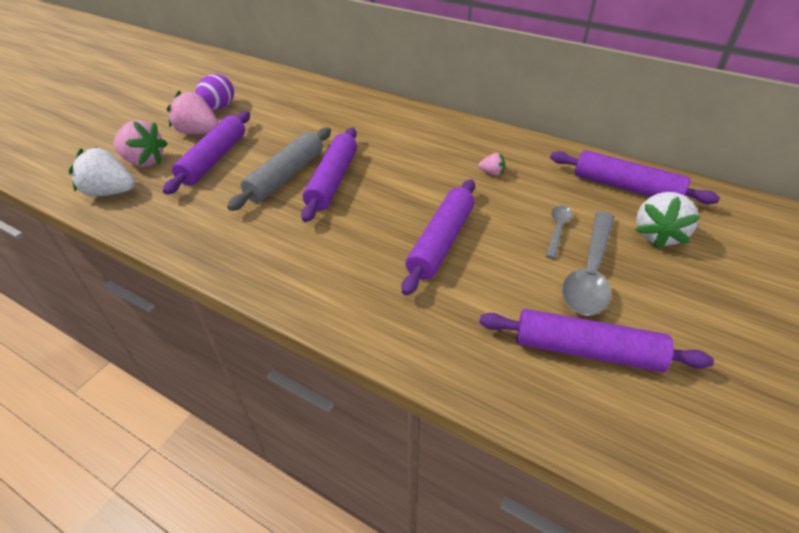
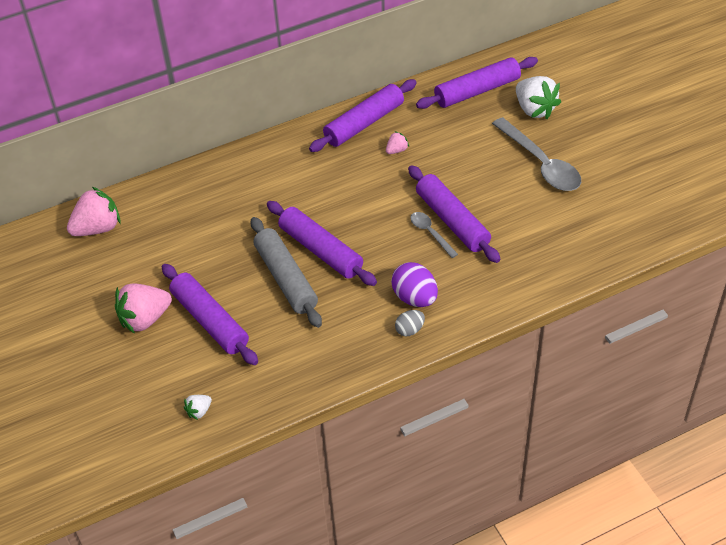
camera: 55 degrees left, 5 degrees up
white strawberry [69,147,135,196] -> white strawberry [184,395,212,420], size x0.48
pink strawberry [113,120,168,167] -> pink strawberry moved to [67,187,121,236]
purple egg [195,74,234,110] -> purple egg moved to [391,262,438,307]
purple rolling pin [479,309,714,372] -> purple rolling pin moved to [309,79,417,152]
grey spoon [546,205,573,259] -> grey spoon moved to [411,212,458,258]
none -> grey egg [395,310,425,336]

